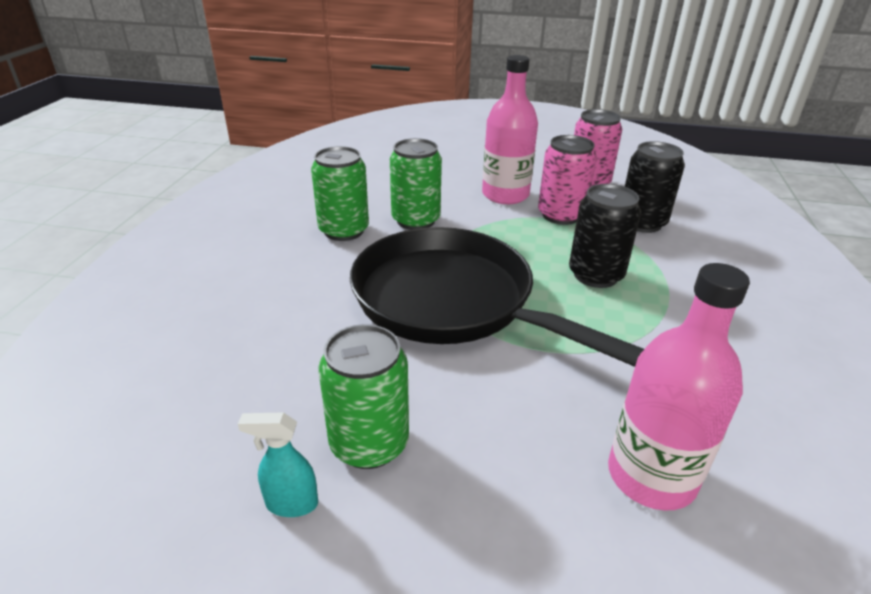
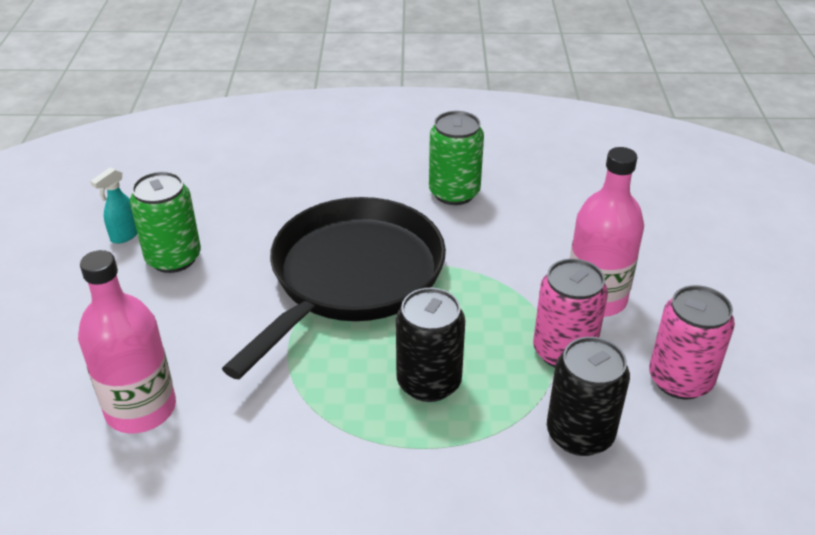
camera: 80 degrees right, 5 degrees up
turquoise spray bottle [238,412,318,517] -> turquoise spray bottle turned 135 degrees counterclockwise [90,167,137,244]
green can [390,138,442,230] -> none

